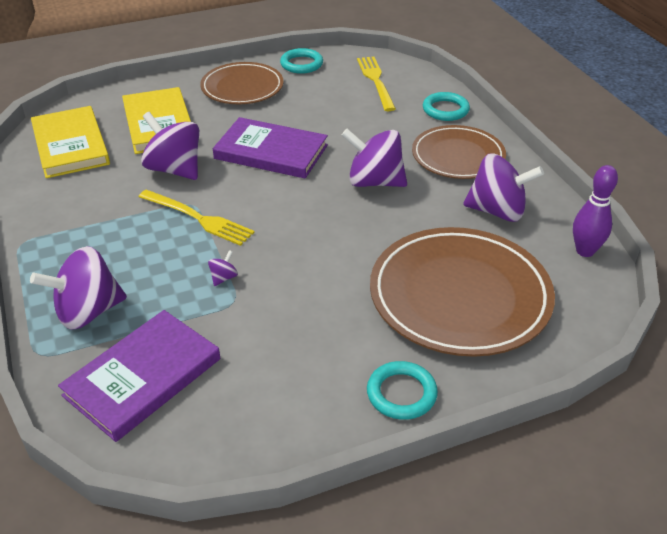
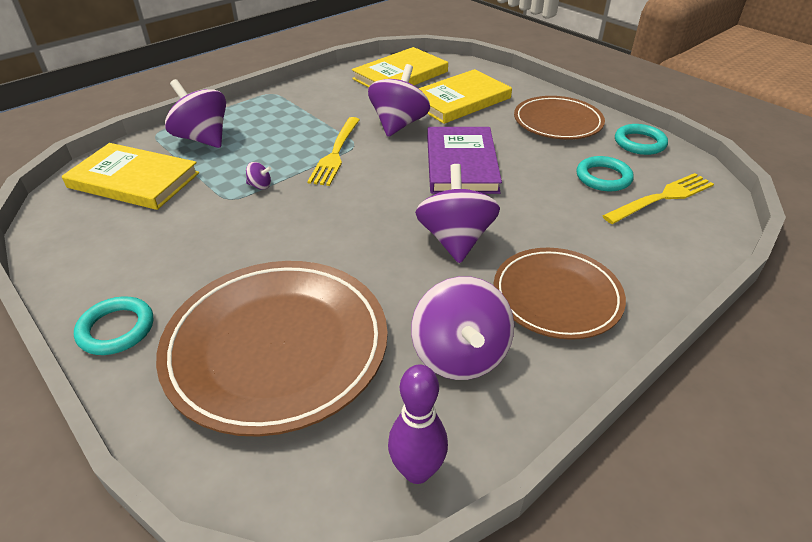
camera: 70 degrees right, 0 degrees up
purple book [58,310,220,442] -> yellow book [62,143,199,210]
turquoise ring [423,92,470,121] -> turquoise ring moved to [577,156,634,191]

